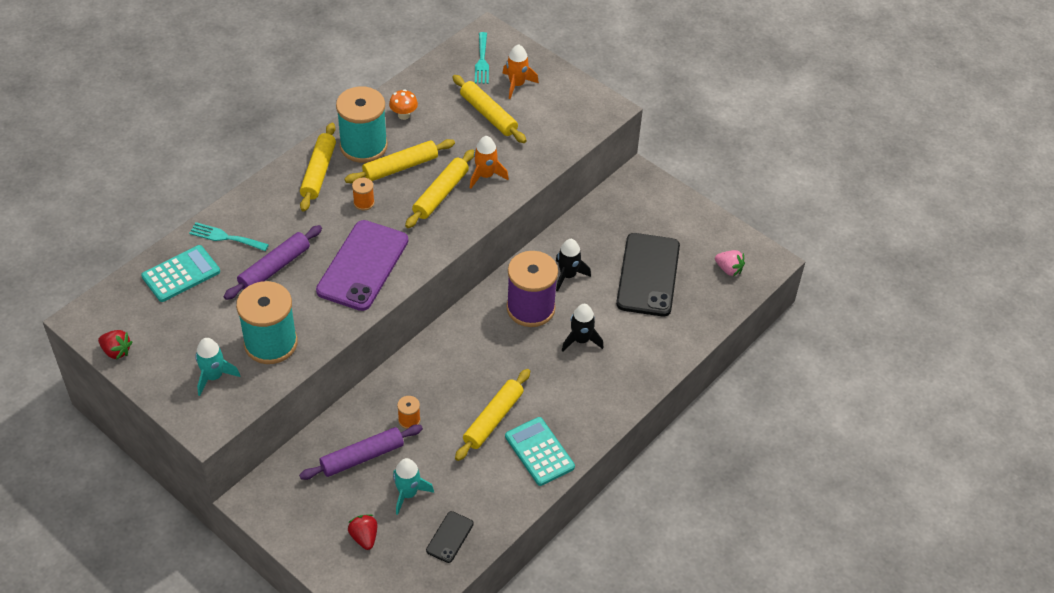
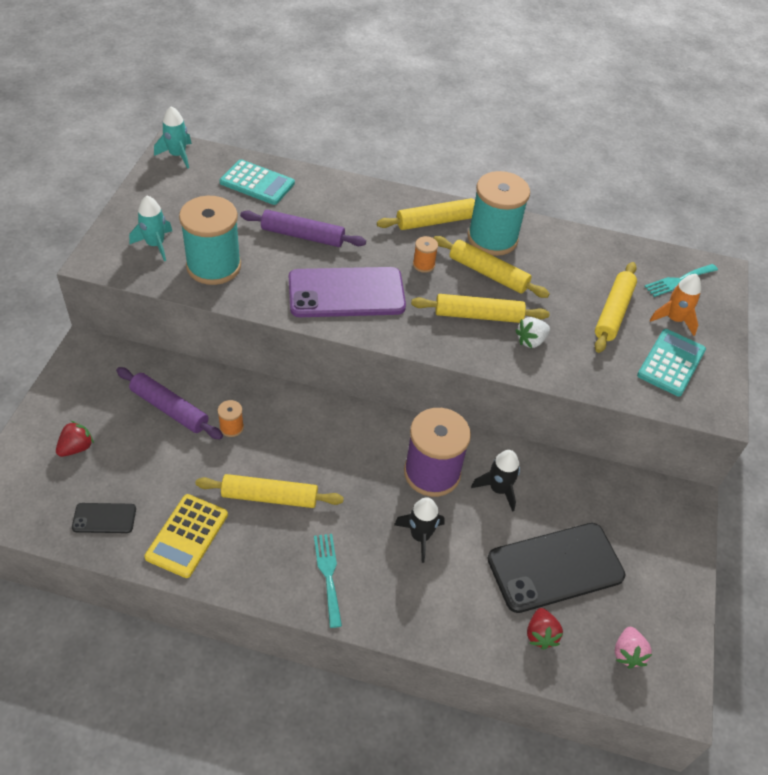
camera: 60 degrees right, 0 degrees up
red strawberry [98,330,132,360] -> red strawberry moved to [527,608,563,650]
turquoise fork [189,222,269,251] -> turquoise fork moved to [314,534,342,628]
orange mushroom [389,89,418,120] -> none
turquoise rocket [393,458,434,515] -> turquoise rocket moved to [154,106,192,169]
orange rocket [470,136,509,189] -> white strawberry [515,317,550,348]
turquoise calculator [505,417,575,486] -> turquoise calculator moved to [637,329,706,396]
none -> yellow calculator [144,494,228,578]

